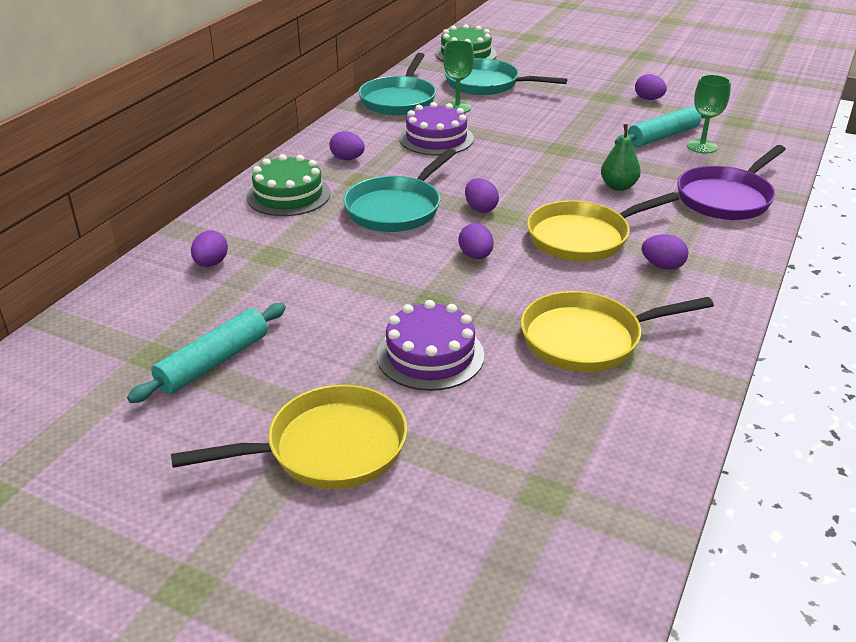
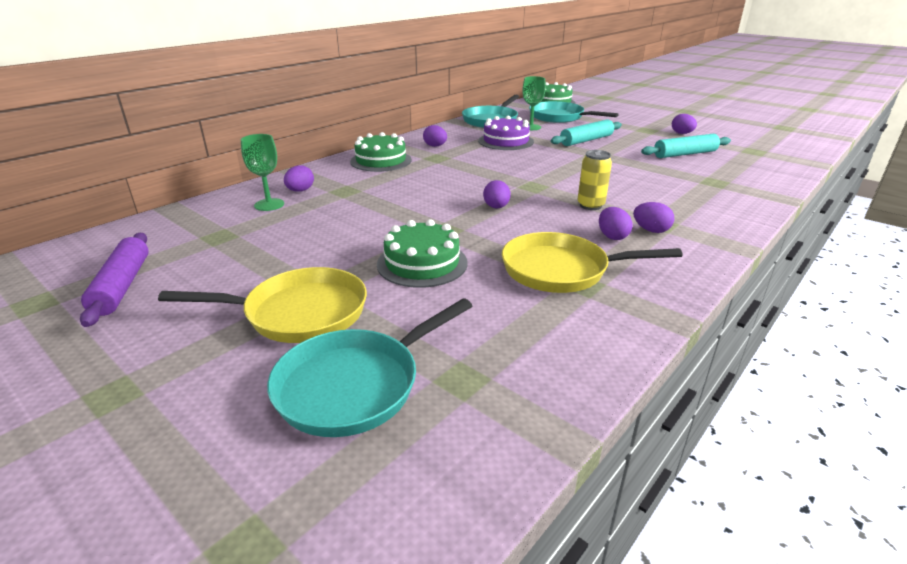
camera: 15 degrees right, 5 degrees down
turquoise rolling pin [127,303,286,403] -> turquoise rolling pin moved to [551,119,622,146]
turquoise pan [343,148,456,232] -> turquoise pan moved to [267,298,472,437]
purple cake [377,300,484,391] -> green cake [377,219,468,288]
purple egg [465,178,499,213] -> purple egg moved to [599,207,632,240]
yellow pan [527,192,679,262] -> yellow can [577,150,612,210]
green pear [601,124,641,191] -> none
purple pan [677,145,786,220] -> none
green goblet [687,75,731,154] -> green goblet moved to [241,134,284,211]
none -> purple rolling pin [80,233,149,327]

